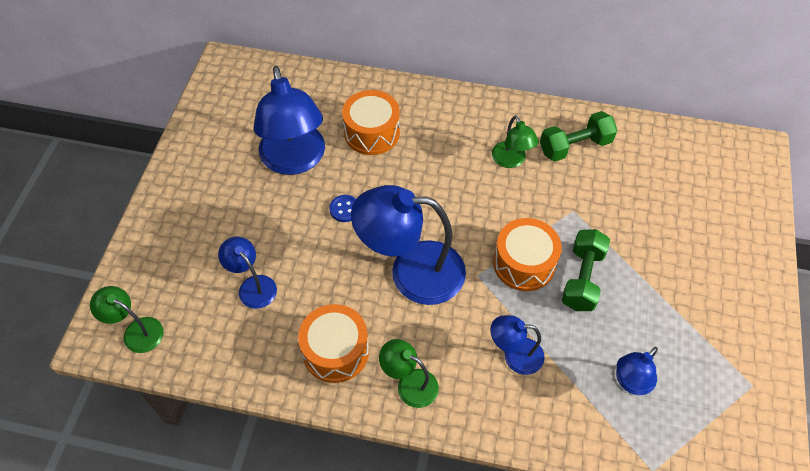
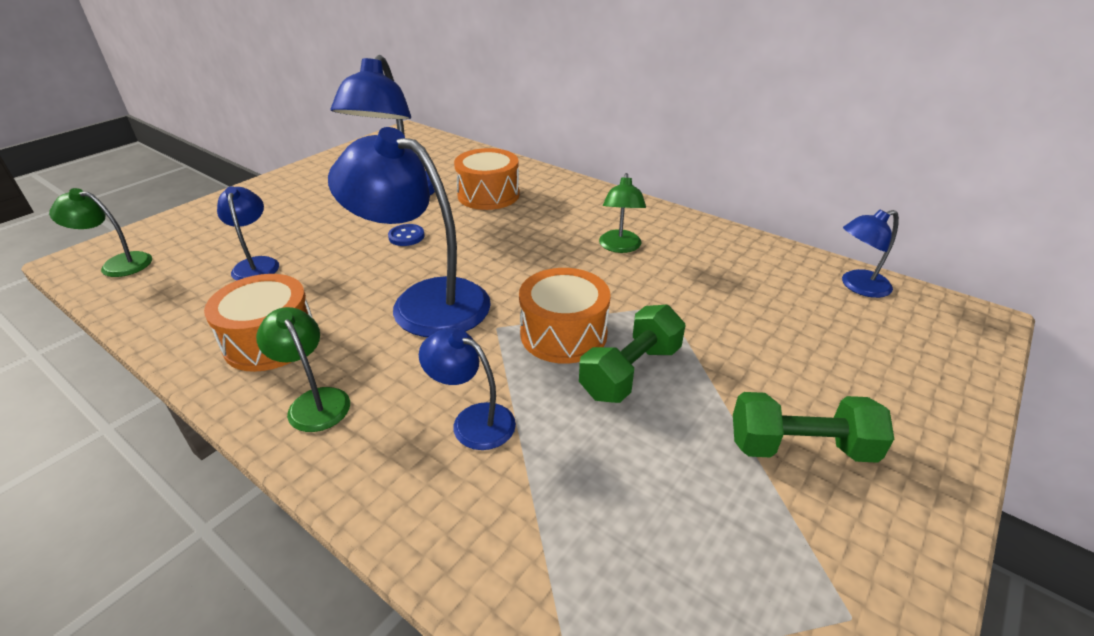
camera: 25 degrees right, 20 degrees down
green lamp [90,286,164,353] -> green lamp turned 45 degrees counterclockwise [49,188,152,277]
green dumbbell [540,111,617,162] -> green dumbbell moved to [733,392,894,463]
blue lamp [616,347,658,395] -> blue lamp moved to [842,209,899,298]

